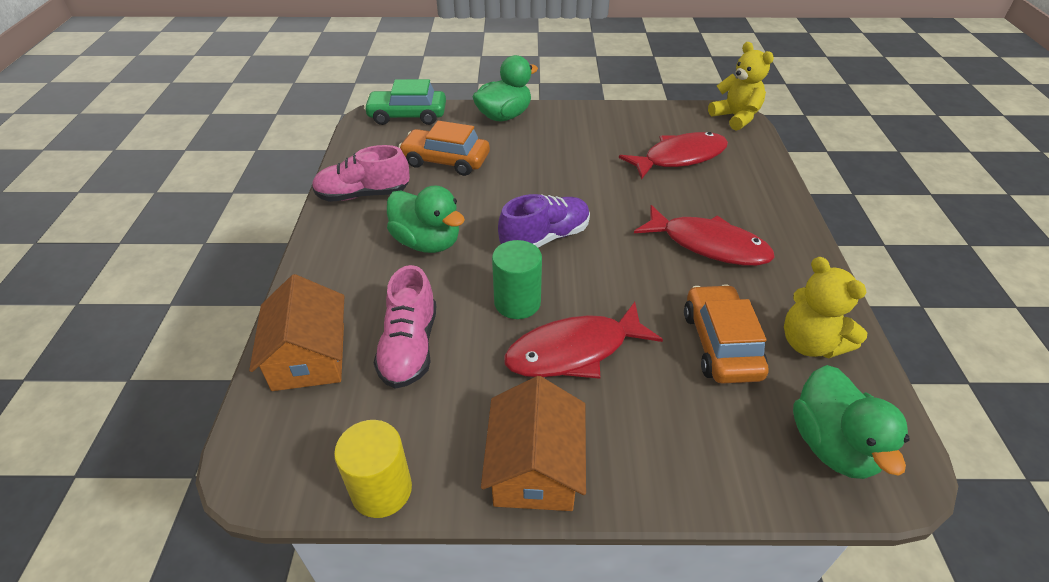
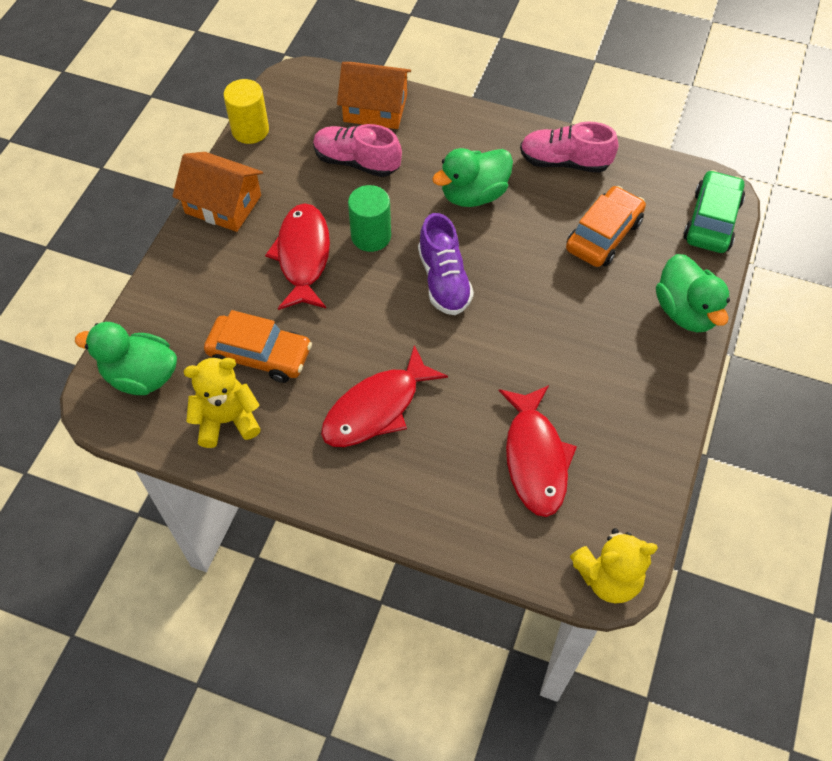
camera: 110 degrees right, 15 degrees up
pink shoe [312,145,410,202] -> pink shoe turned 90 degrees counterclockwise [520,122,618,173]

